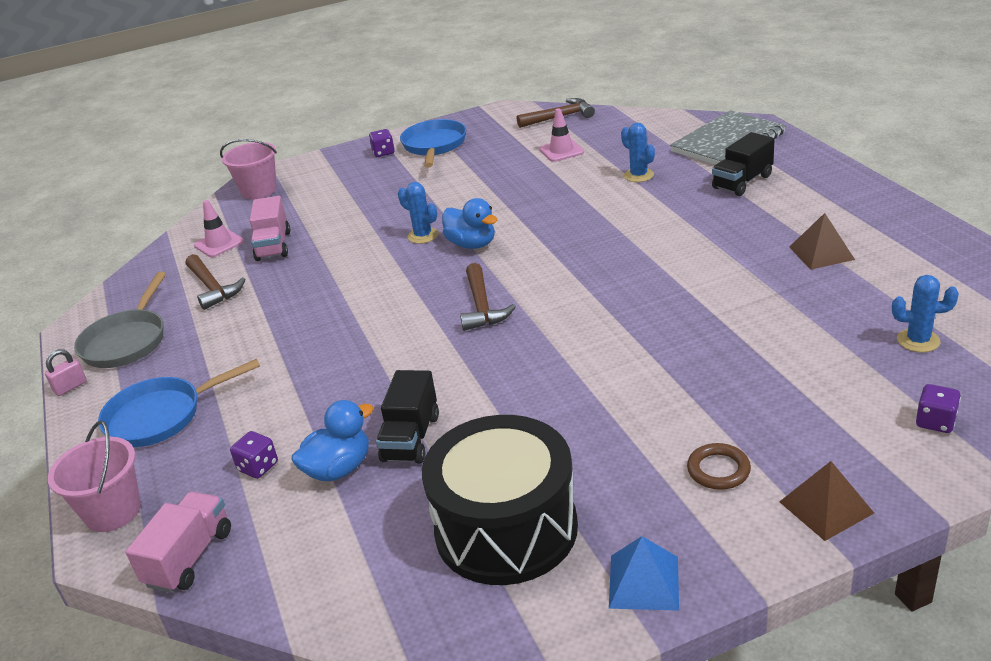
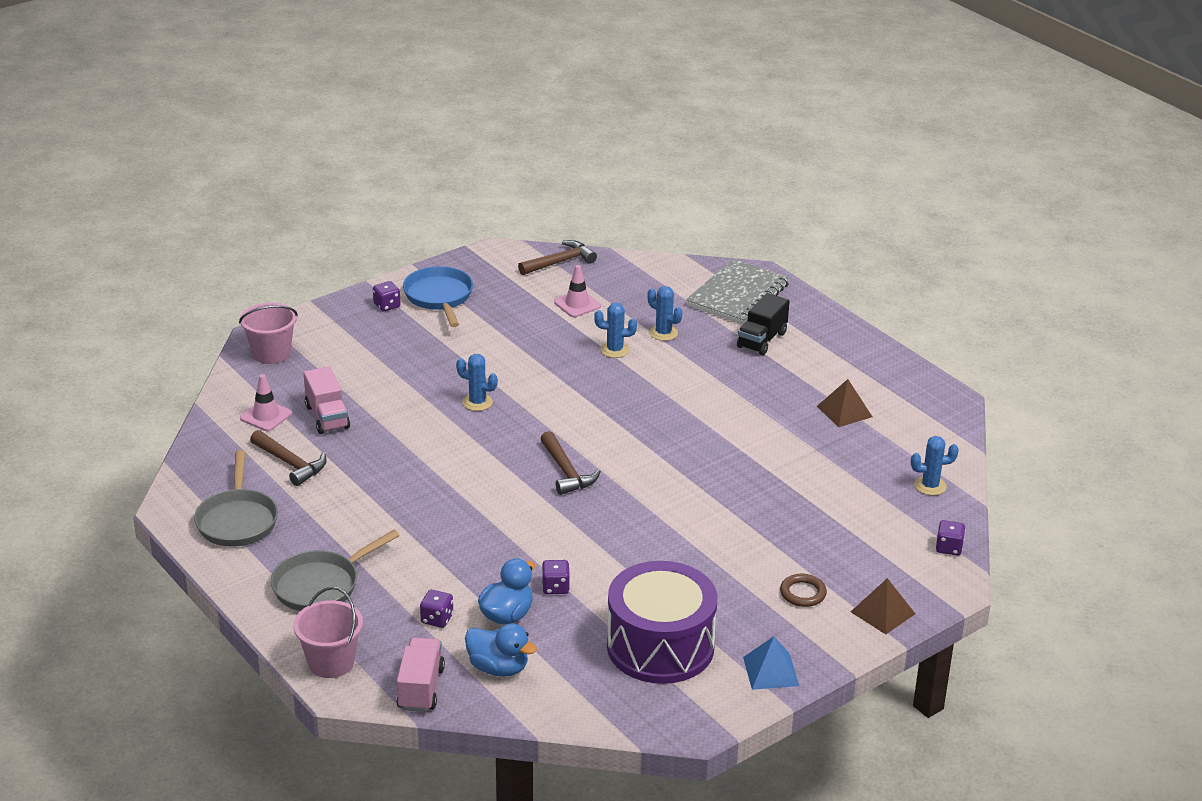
camera: 20 degrees left, 0 degrees up
pink padlock [45,349,87,396] -> none
blue pan [98,359,260,447] -> grey pan [271,530,400,611]
black truck [376,370,439,464] -> purple dice [542,560,570,594]
black drum [422,415,578,585] -> purple drum [607,561,718,684]
blue duck [442,198,497,249] -> blue duck moved to [465,623,537,677]
none -> blue cactus [594,303,637,358]

